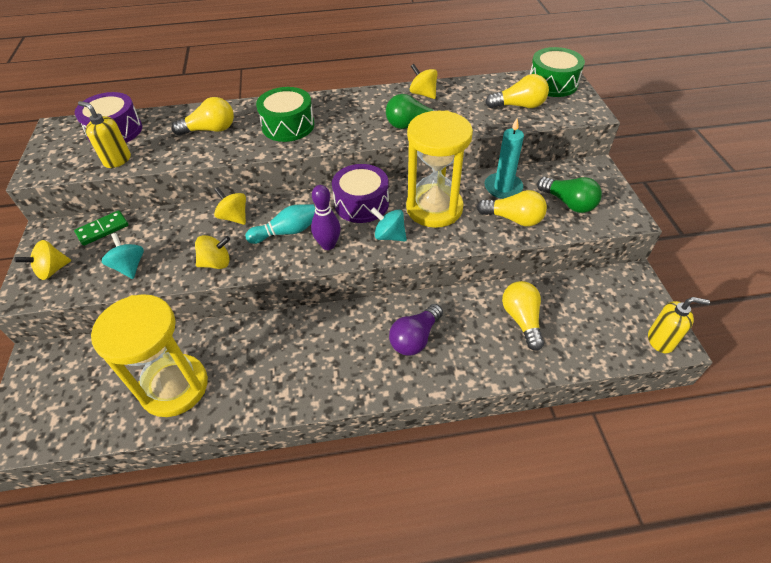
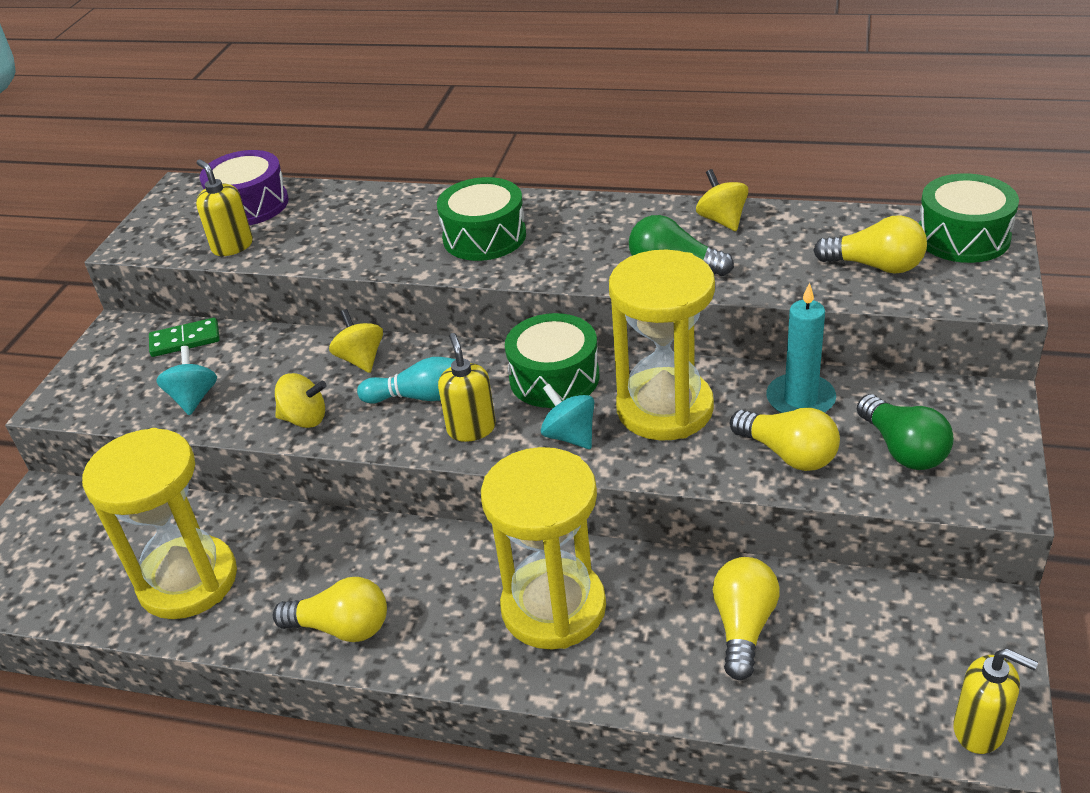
camera: 25 degrees right, 10 degrees down
yellow spinning top [14,240,71,280] -> none
yellow light bulb [171,97,234,136] -> yellow light bulb moved to [273,577,387,642]
purple bowling pin [311,185,341,250] -> yellow soap dispenser [438,333,496,442]
purple drum [332,164,389,223] -> green drum [505,313,599,408]
purple light bulb [389,304,443,356] -> yellow hourglass [481,447,606,650]

